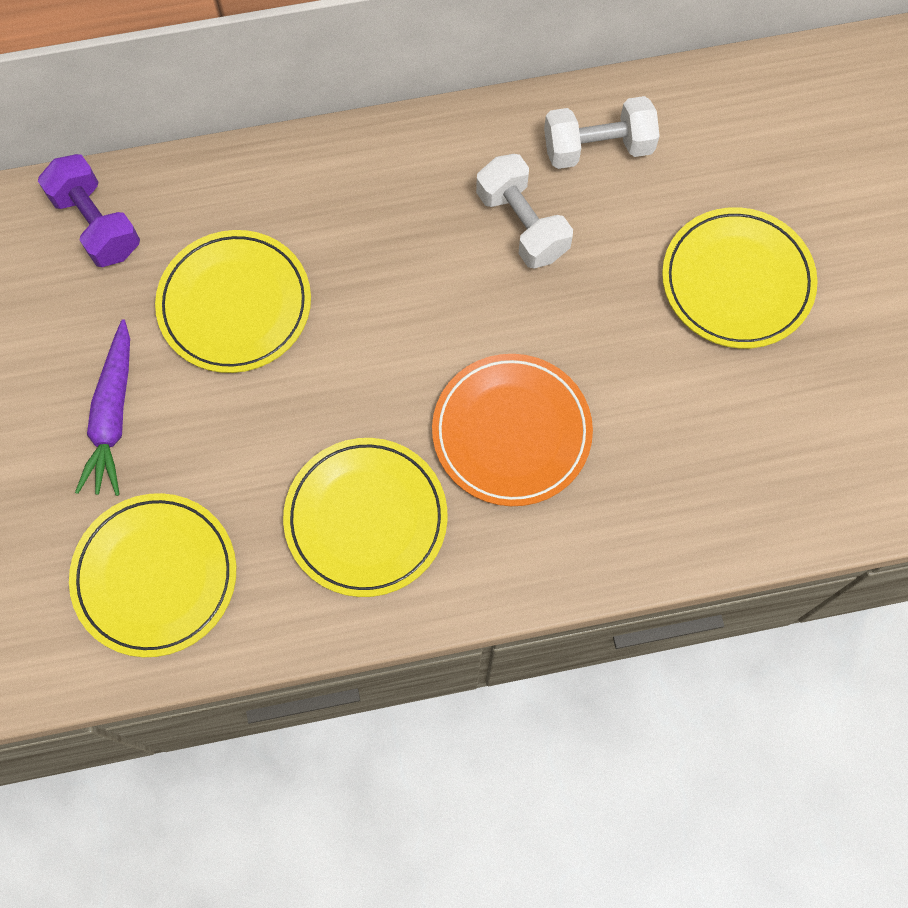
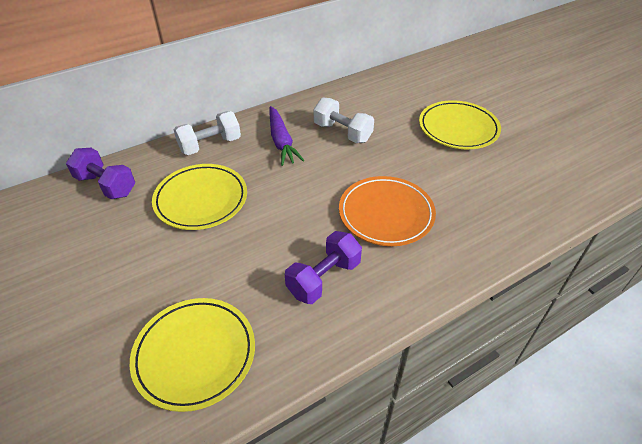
camera: 20 degrees left, 25 degrees down
purple carrot [75,319,130,496] -> purple carrot moved to [269,106,305,166]
yellow plate [283,438,448,597] -> purple dumbbell [285,231,362,304]
white dumbbell [544,96,660,169] -> white dumbbell moved to [174,111,241,155]

